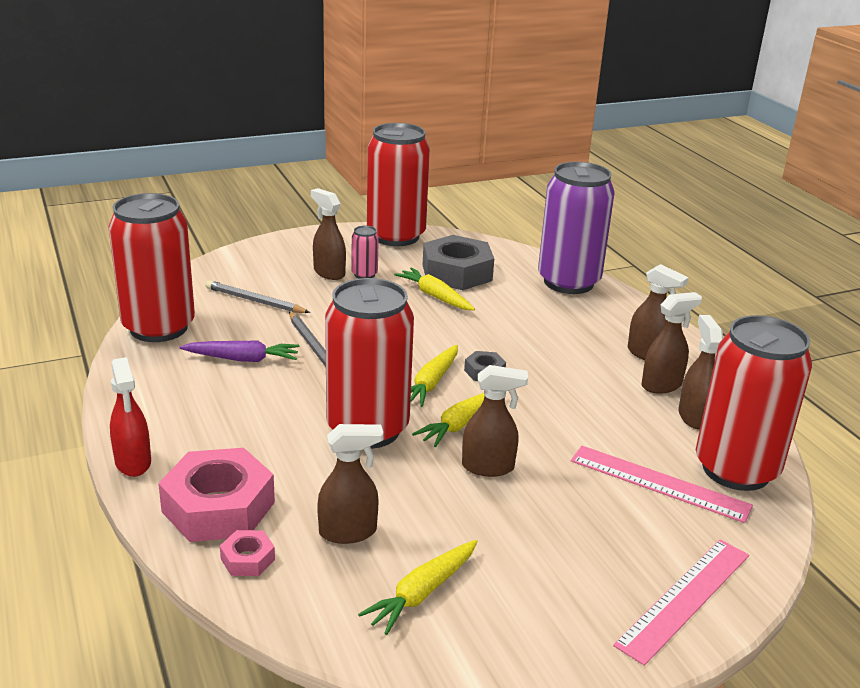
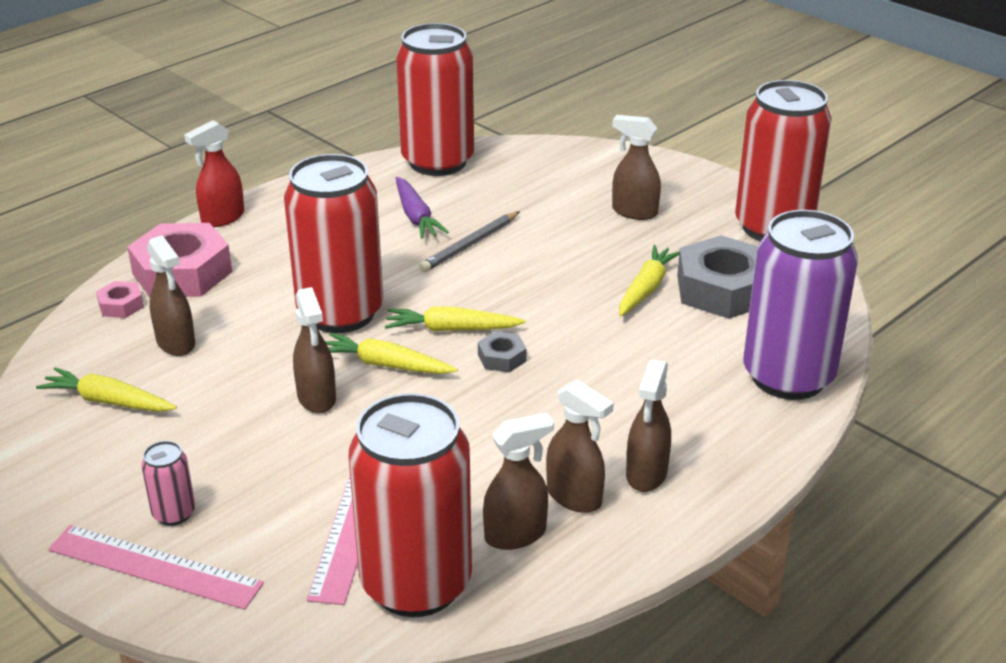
camera: 70 degrees right, 5 degrees up
grey pencil [206,280,310,313] -> none
brown spray bottle [311,188,346,280] -> brown spray bottle turned 90 degrees counterclockwise [612,115,661,220]
pink can [351,226,379,279] -> pink can moved to [141,441,195,526]

